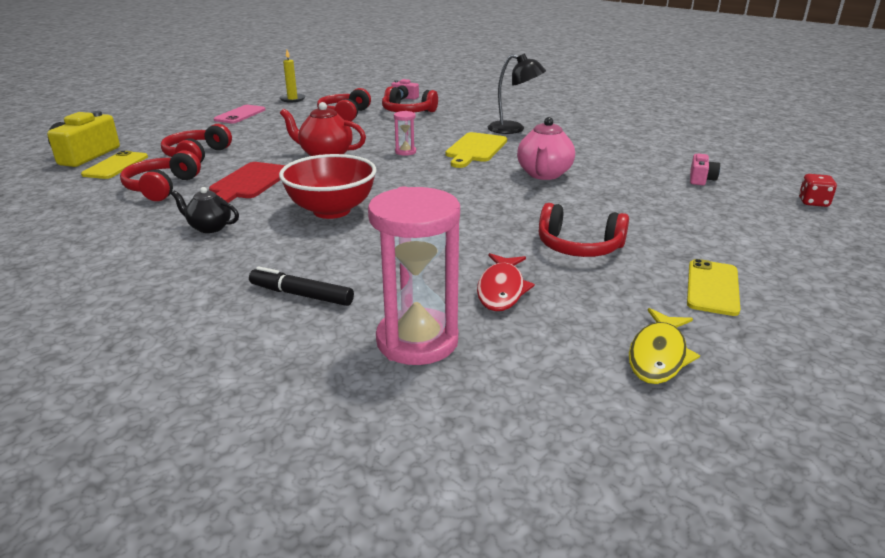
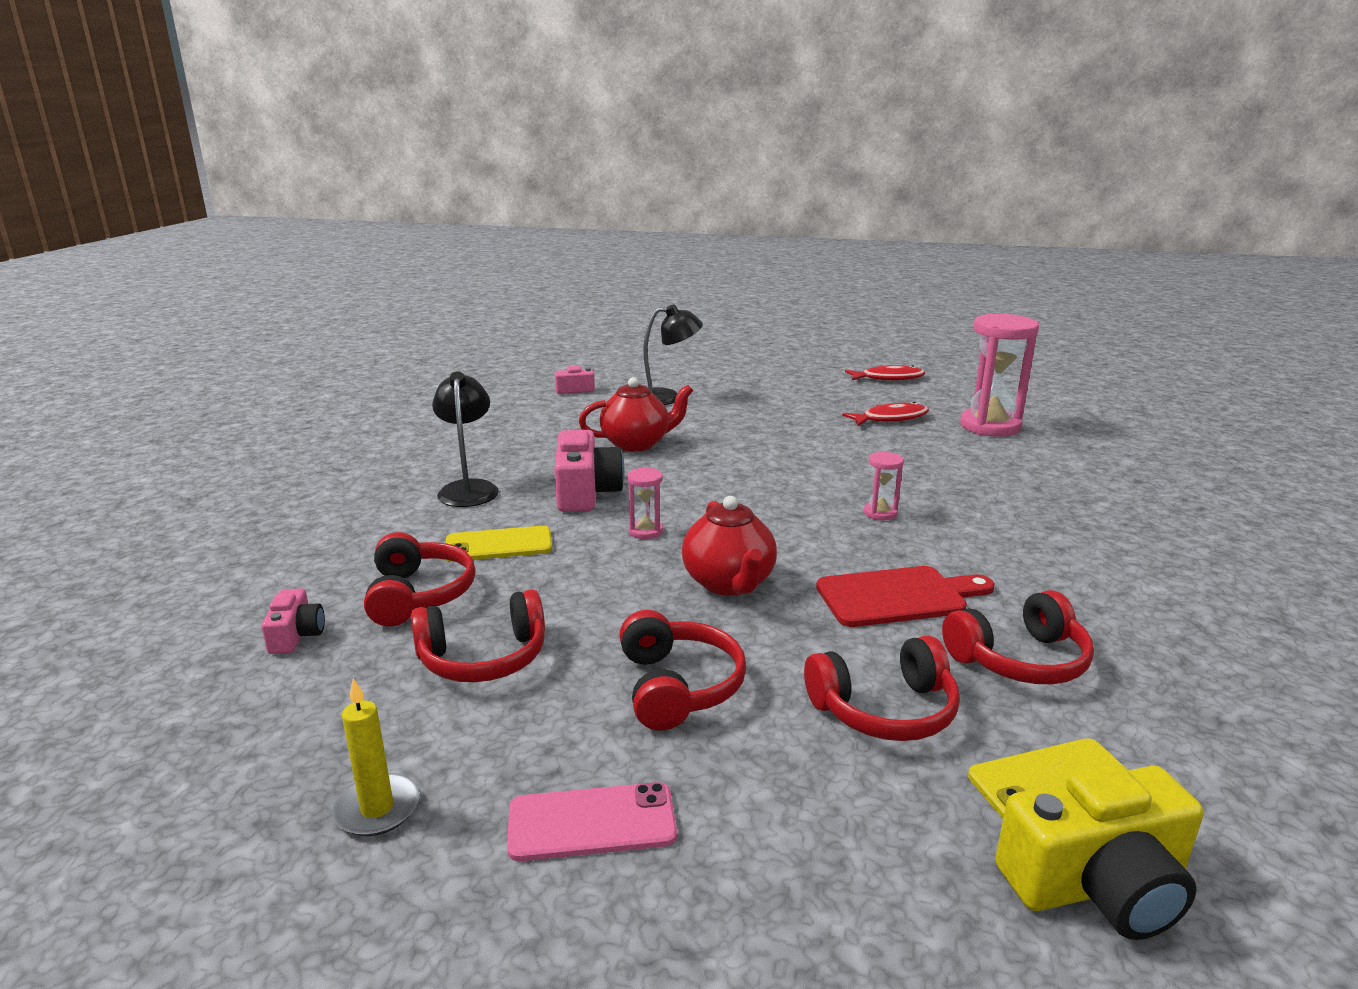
camera: 120 degrees left, 5 degrees down
black teapot [171,187,239,233] -> none
black marker [249,266,354,306] -> none
red bowl [279,154,376,219] -> pink hourglass [864,452,904,520]
yellow cutting board [445,132,507,168] -> pink camera [554,430,624,512]
pink teapot [517,117,575,180] -> red teapot [579,377,693,452]
red headphones [538,203,629,257] -> red headphones moved to [619,610,747,730]
yellow fish [629,308,700,384] -> red fish [845,365,925,381]
yellow phone [687,259,740,316] -> yellow phone moved to [445,526,552,562]
red dice [799,174,837,207] -> none
none -> black lamp [643,305,703,405]

